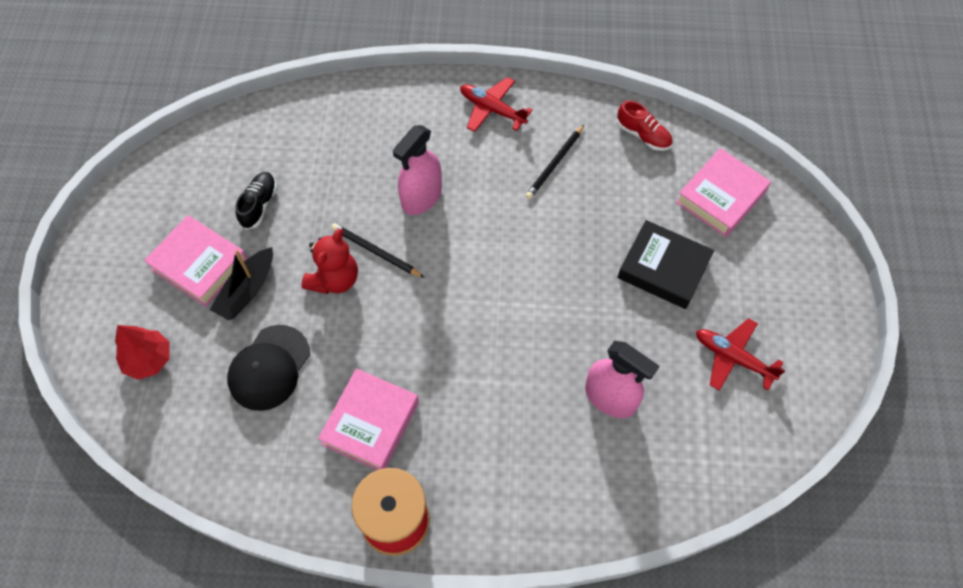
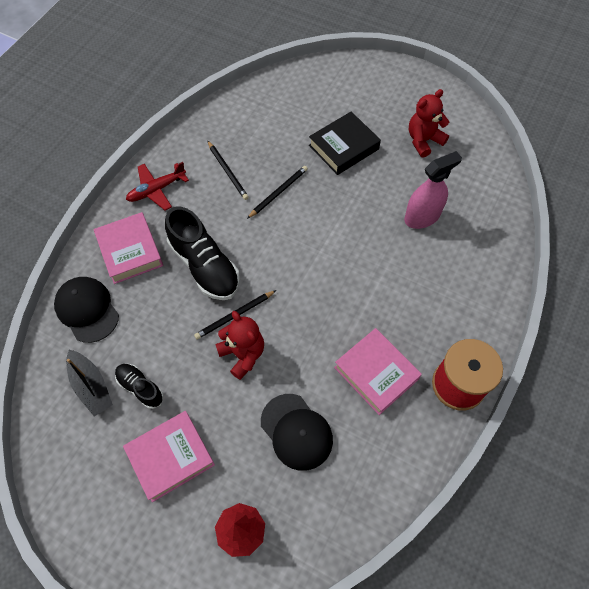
camera: 65 degrees left, 0 degrees up
black boat [210,247,273,320] -> black boat moved to [66,350,113,416]
pink spray bottle [393,125,442,215] -> black shoe [165,207,240,300]
red shoe [617,100,672,151] -> none
pink book [676,148,771,237] -> pink book moved to [93,212,163,284]
red plane [696,318,785,391] -> red teddy bear [409,89,449,158]
none -> black cap [54,277,119,343]
none -> black pencil [247,166,308,219]

